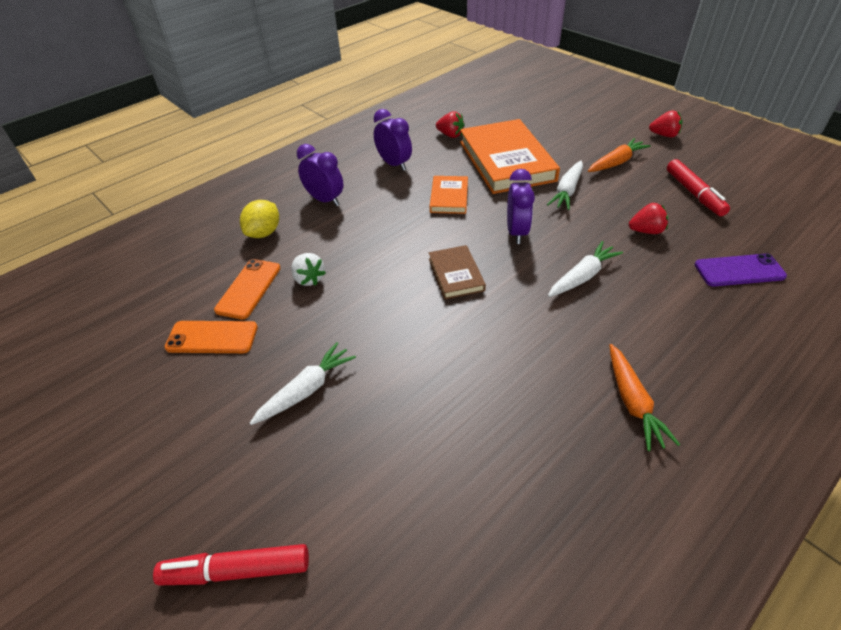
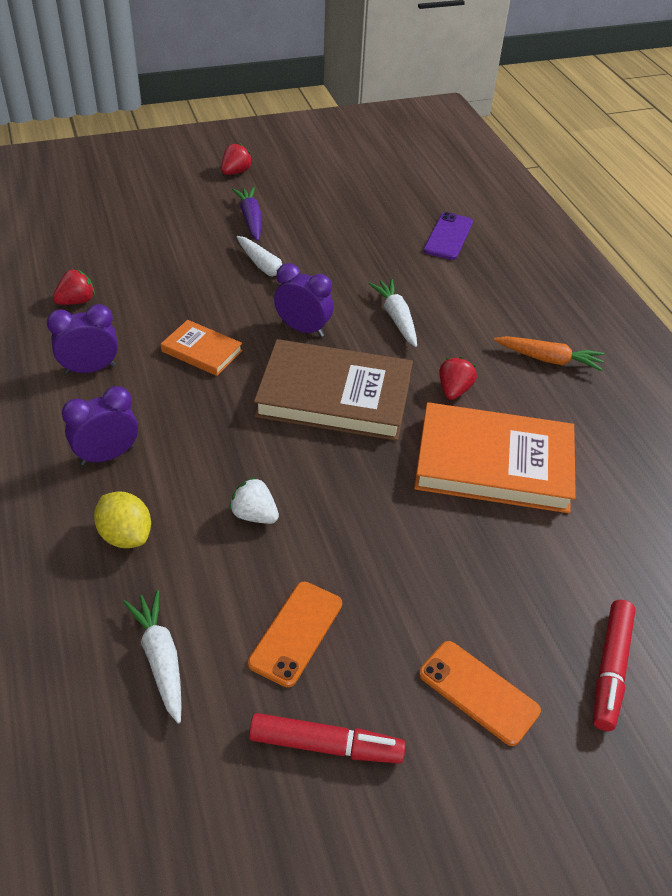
camera: 70 degrees left, 0 degrees up
orange phone [214,259,281,320] -> orange phone moved to [419,641,541,746]
white carrot [250,342,356,425] -> white carrot moved to [123,590,182,724]
white strawberry [291,253,326,286] -> white strawberry turned 135 degrees counterclockwise [229,477,279,524]
brown book [429,245,486,299] -> brown book [254,339,413,441], size x2.02
orange book [460,119,560,194] -> orange book moved to [414,402,576,513]
orange carrot [588,138,651,172] -> purple carrot [232,187,262,241]
red strawberry [629,203,668,234] -> red strawberry moved to [439,357,477,400]
red marker [667,159,730,216] -> red marker moved to [249,713,406,764]

